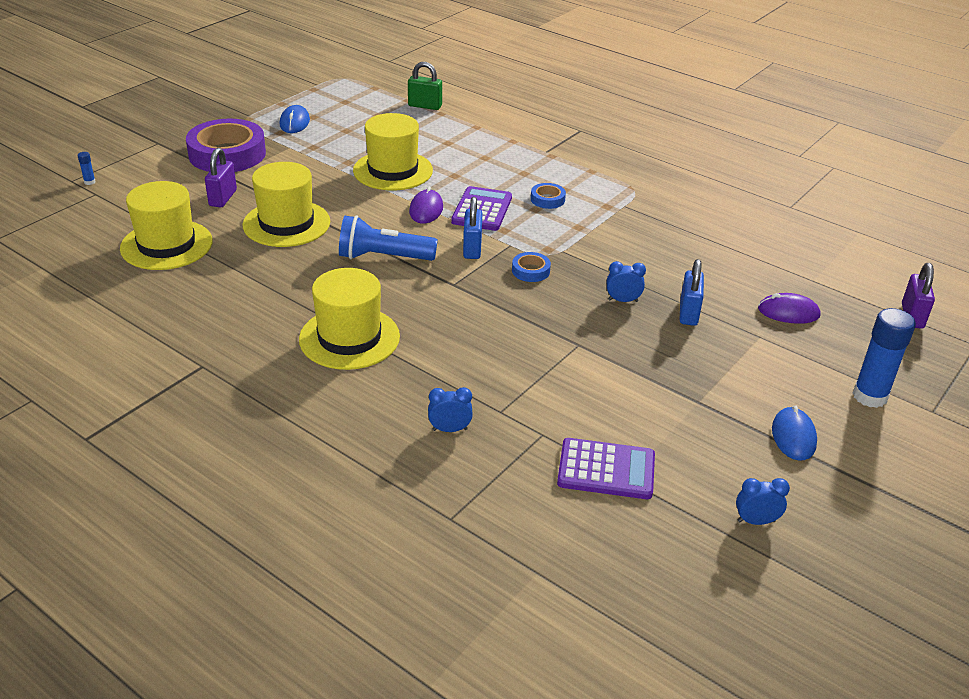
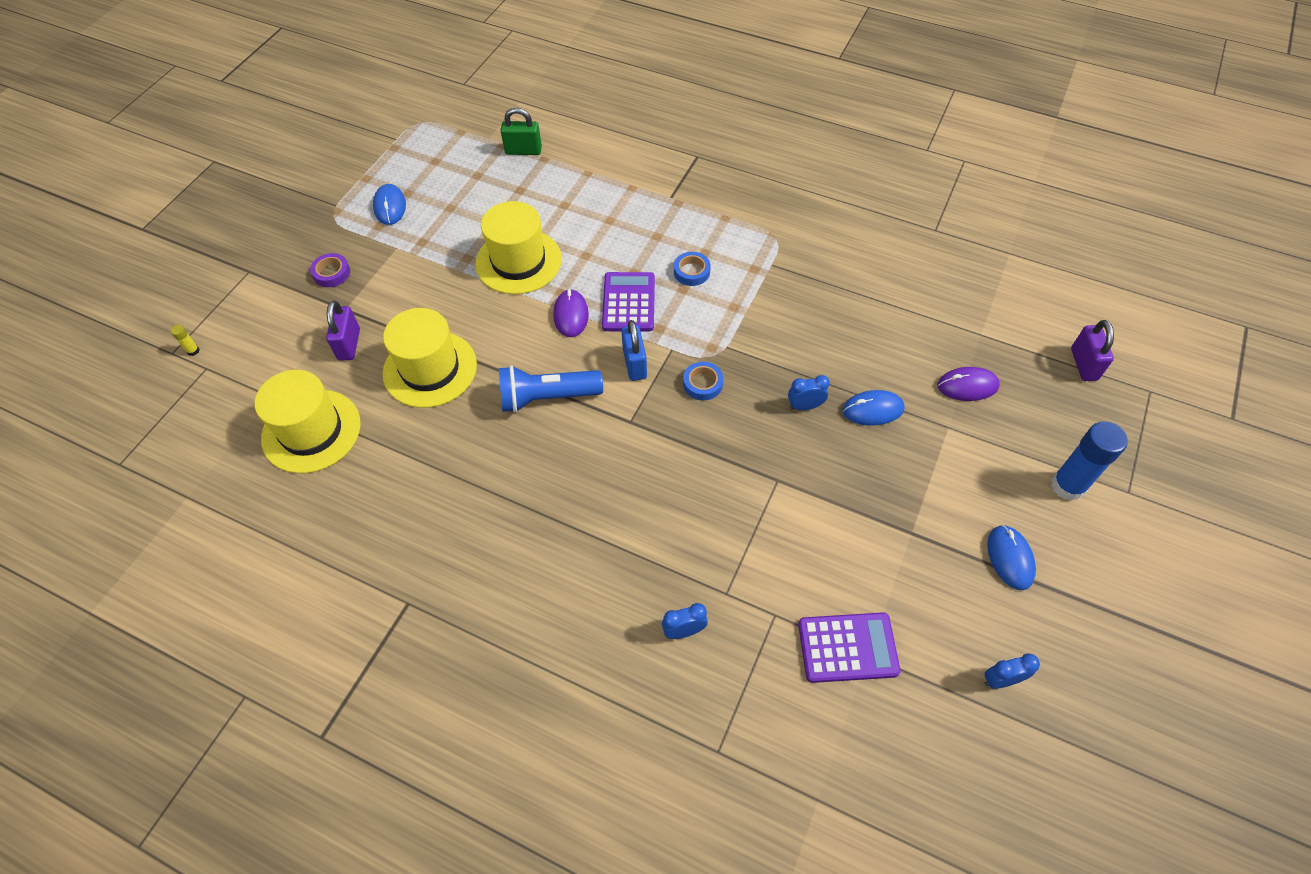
camera: 10 degrees left, 20 degrees up
blue glue stick [78,152,96,185] -> yellow glue stick [170,325,200,356]
purple tape [186,119,266,172] -> purple tape [310,253,350,287], size x0.43
yellow hat [299,268,400,370] -> none
blue padlock [679,259,704,326] -> blue mouse [843,390,904,426]

